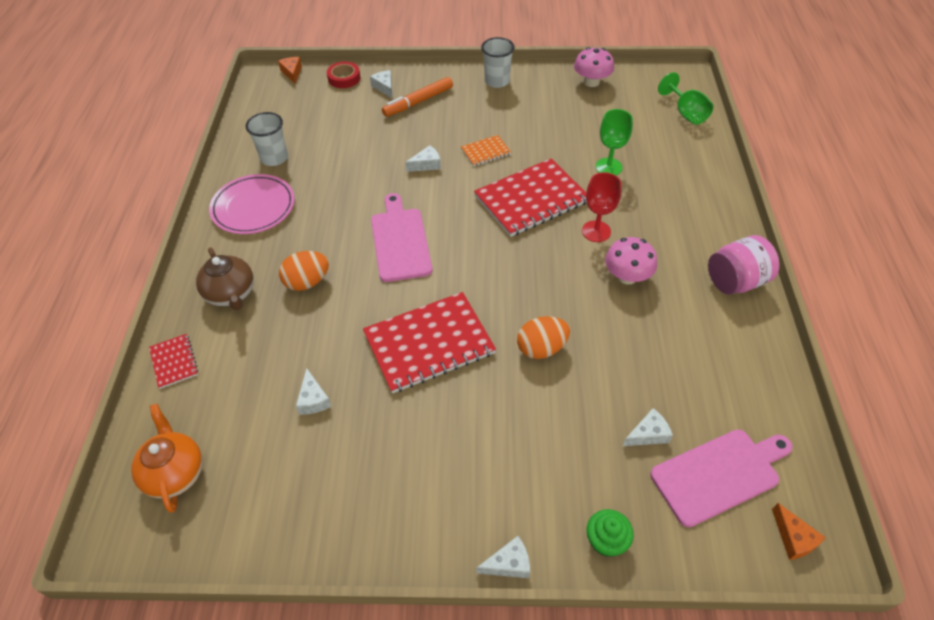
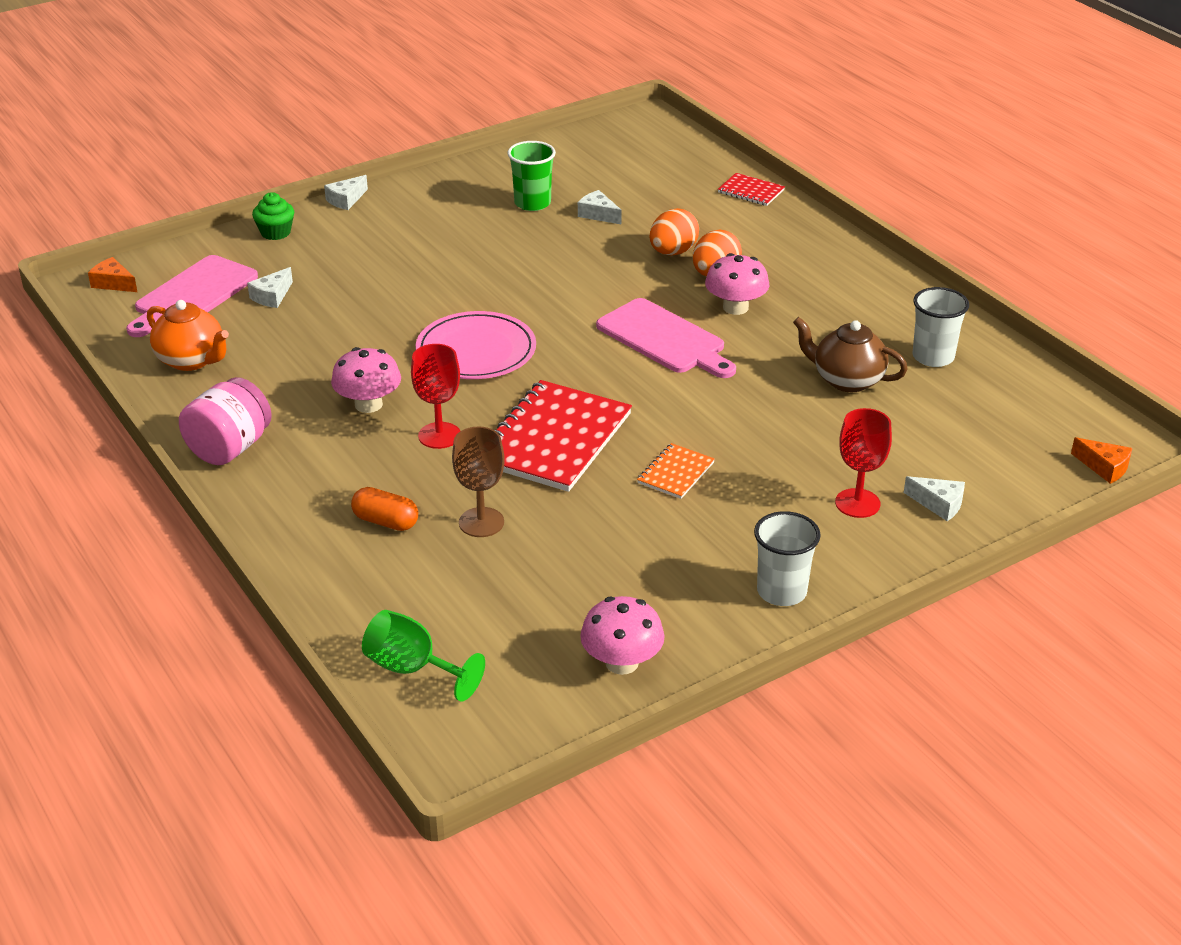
camera: 145 degrees right, 15 degrees down
orange teapot [131,403,203,513] -> orange teapot moved to [147,300,229,371]
brown teapot [196,247,254,310] -> brown teapot moved to [793,317,908,392]
pink plate [209,174,295,234] -> pink plate moved to [416,311,536,379]
red tape [327,62,361,88] -> none
red notebook [363,292,496,393] -> none
orange marker [382,77,453,117] -> red goblet [835,408,892,518]
white cheese [405,145,441,172] -> none
orange egg [517,316,570,359] -> orange egg moved to [649,208,699,255]
green goblet [595,109,633,175] -> brown goblet [452,427,505,537]
none -> orange capsule [351,487,418,531]
none -> green cup [507,141,556,211]
none -> pink mushroom [705,253,769,315]

